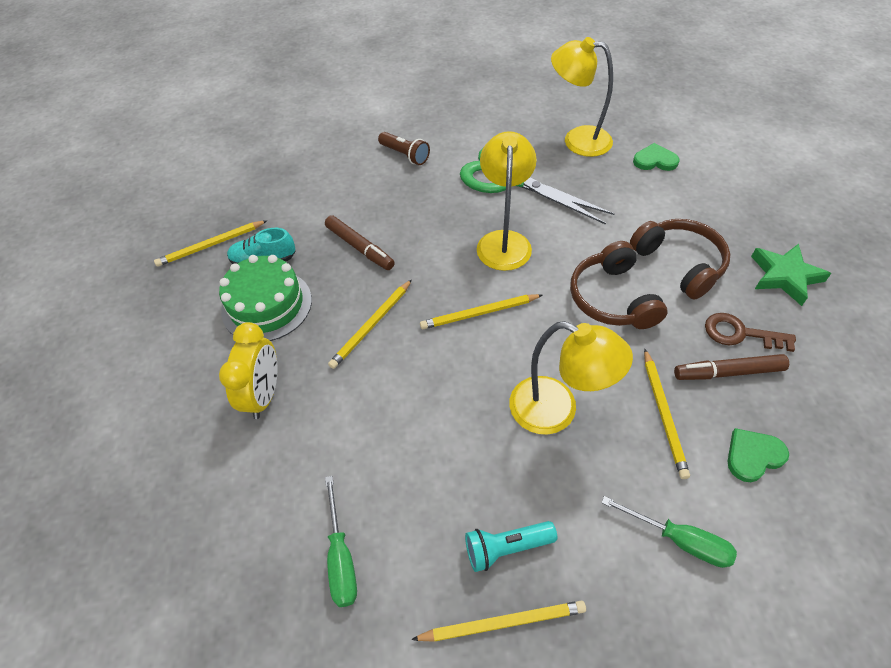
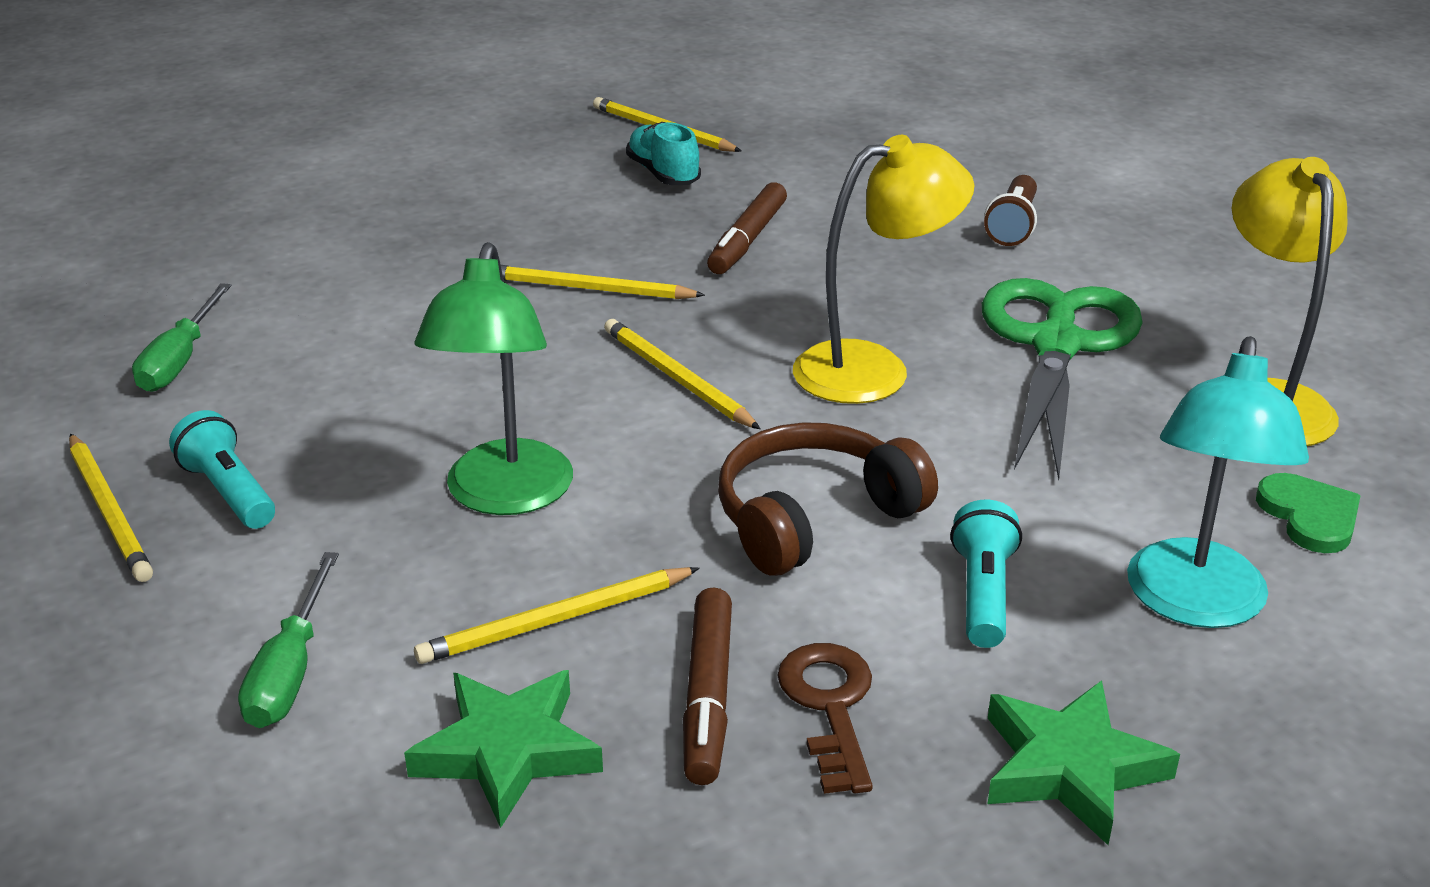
camera: 65 degrees right, 20 degrees down
green cake [219,255,312,341] -> none
yellow clock [219,322,278,419] -> none
green screwdriver [325,476,357,607] -> green screwdriver turned 45 degrees counterclockwise [132,283,231,392]
yellow lamp [509,321,633,435] -> green lamp [415,242,573,515]
brown headphones [630,219,731,300] -> turquoise flashlight [950,500,1022,648]
brown marker [674,354,789,380] -> brown marker turned 150 degrees counterclockwise [683,587,732,785]
green heart [728,428,789,482] -> green star [404,670,603,828]
none -> turquoise lamp [1127,336,1309,628]

